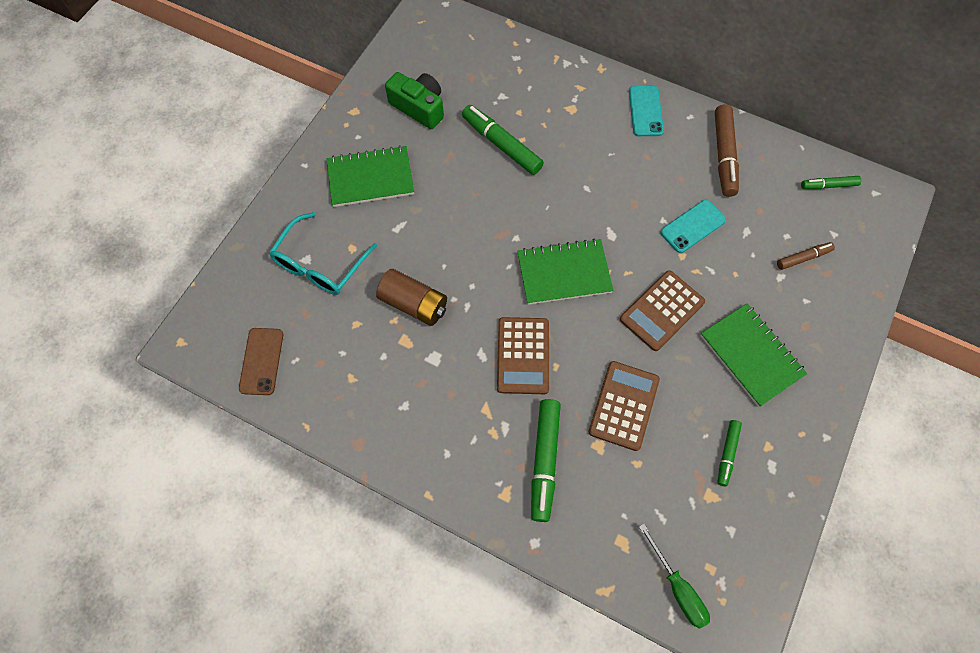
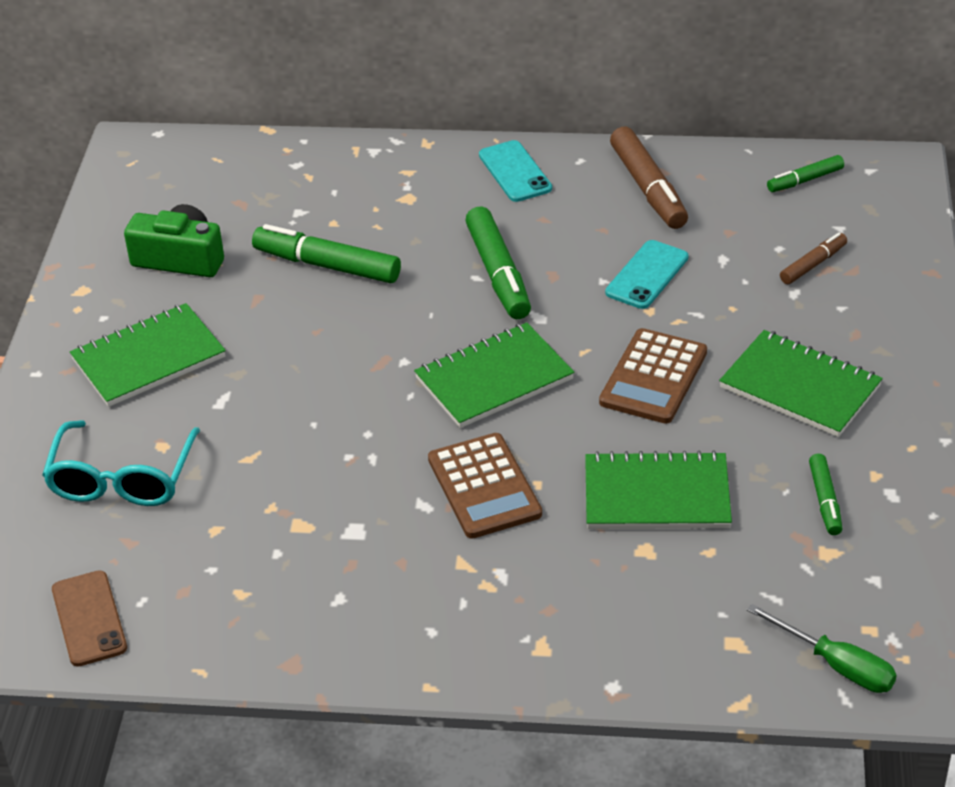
camera: 20 degrees left, 25 degrees down
brown battery [376,269,447,326] -> none
green marker [531,399,561,522] -> green marker moved to [465,207,531,319]
brown calculator [589,361,660,451] -> green notebook [585,450,732,529]

